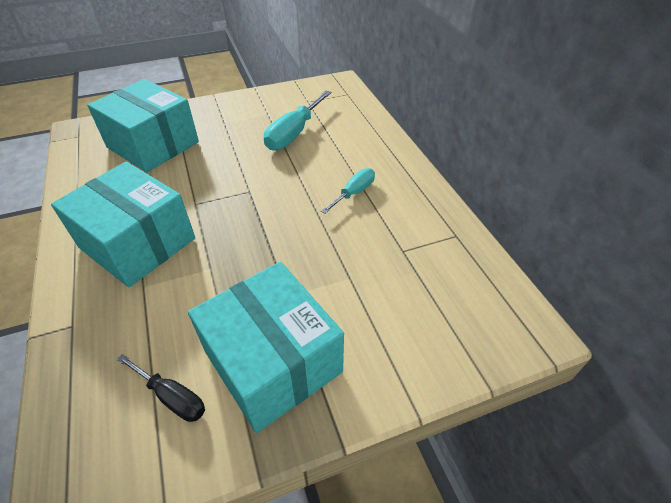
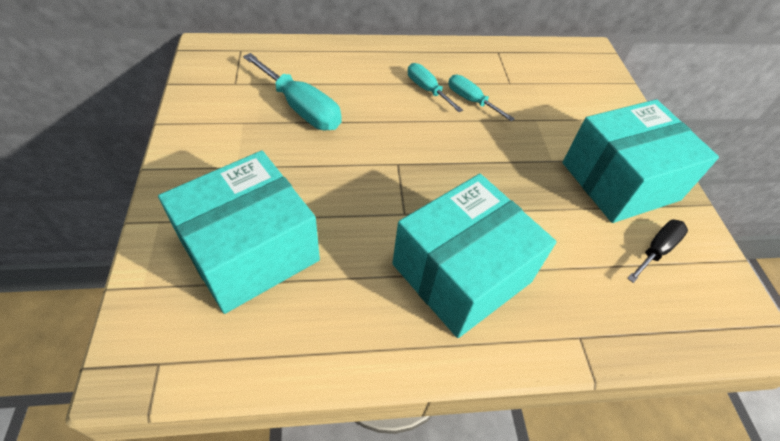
camera: 80 degrees left, 5 degrees up
none -> turquoise screwdriver [448,75,515,122]

